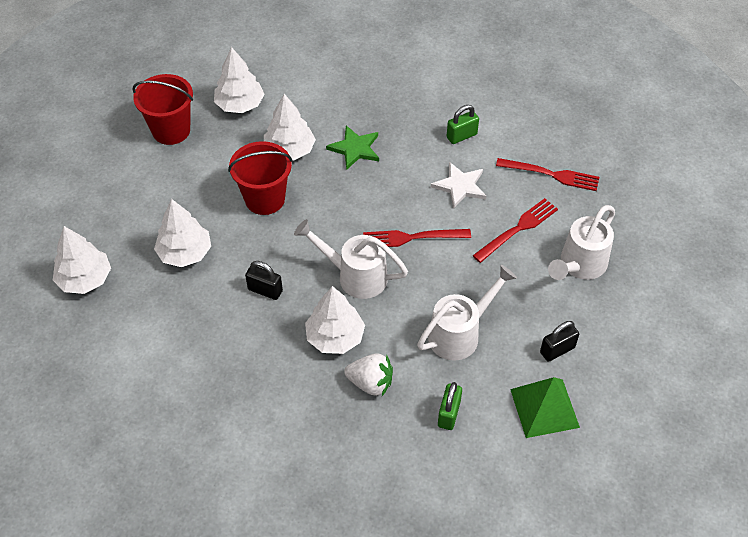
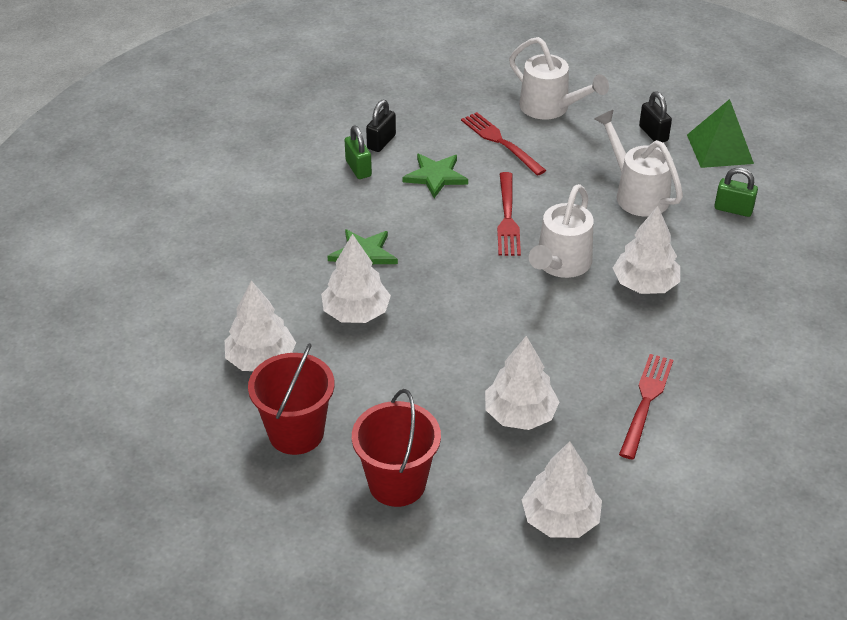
camera: 85 degrees left, 10 degrees down
red bucket [228,141,293,215] -> red bucket moved to [352,389,441,507]
black padlock [245,261,283,300] -> black padlock moved to [366,100,396,152]
white strawberry [344,353,393,396] -> none
white star [431,162,486,209] -> green star [402,154,468,198]
red fork [496,158,599,191] -> red fork moved to [619,354,673,460]

